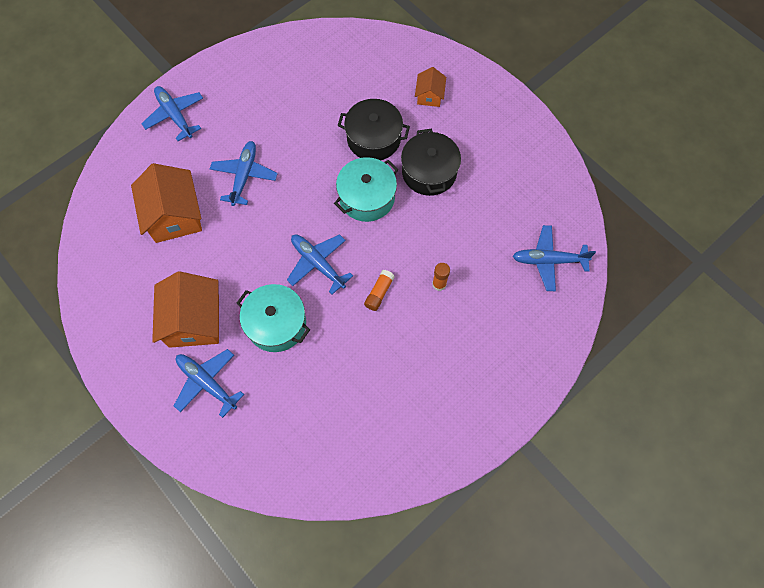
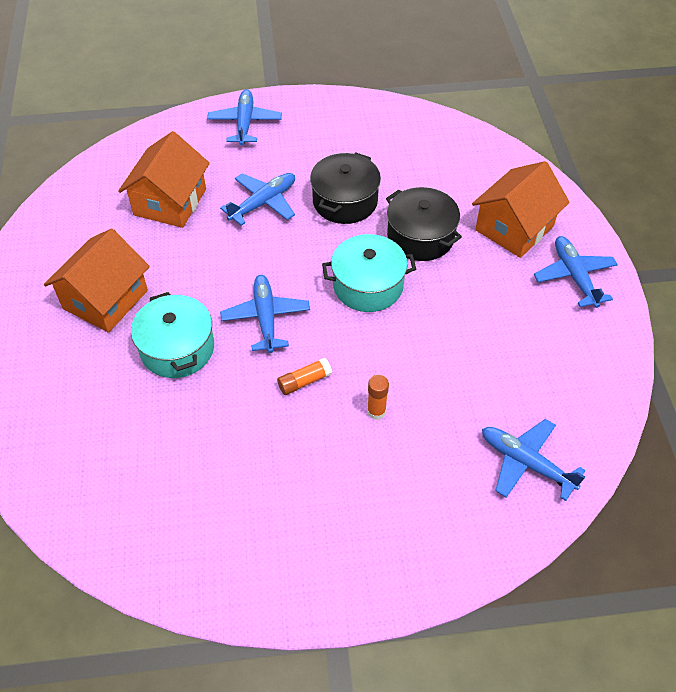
camera: 35 degrees right, 15 degrees down
blue plane [174,349,244,418] -> blue plane moved to [534,236,618,308]
black pot [401,129,461,196] -> black pot moved to [310,152,381,224]
orange house [415,67,446,107] -> orange house [472,161,570,258], size x1.91

